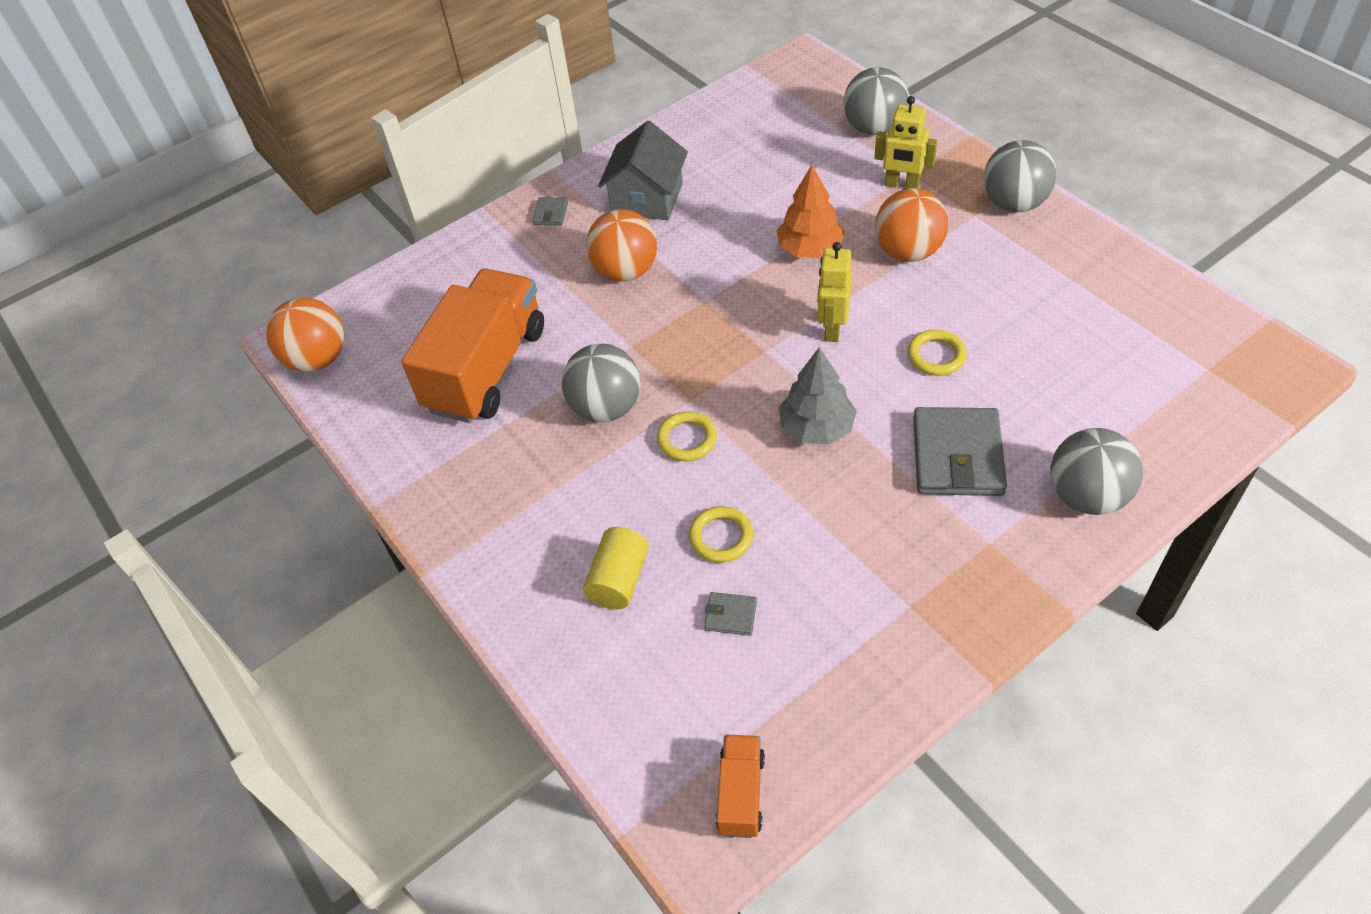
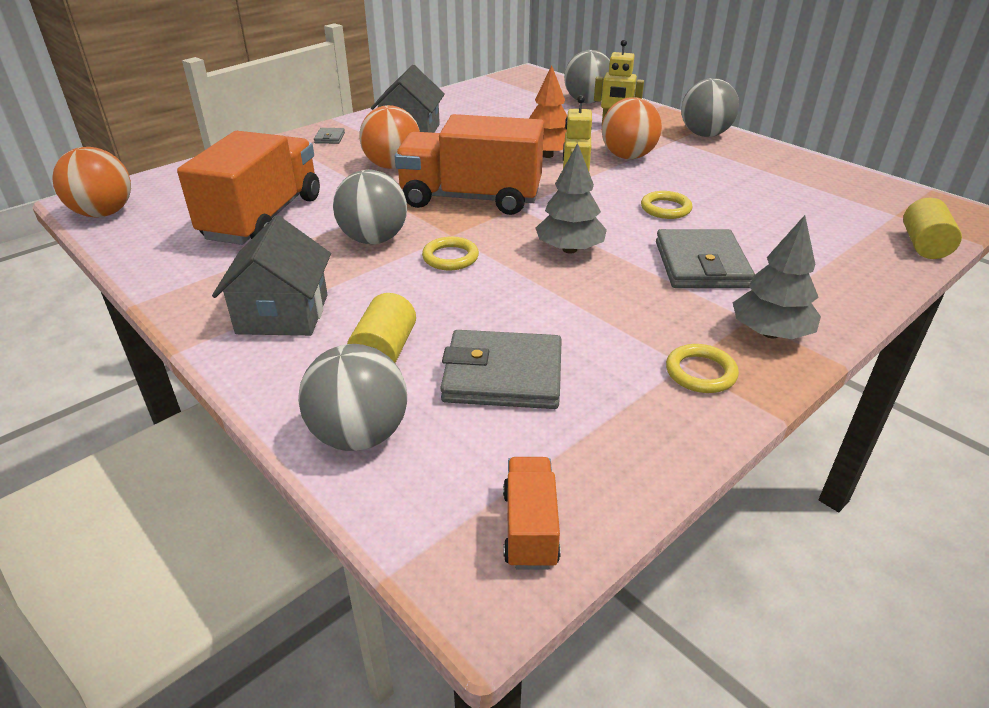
camera: 10 degrees left, 15 degrees down
yellow ring [689,506,753,563] -> yellow ring moved to [666,344,739,393]
grey wallet [704,592,757,636] -> grey wallet [440,330,562,409], size x2.25
grey ball [1051,428,1143,515] -> grey ball moved to [298,344,407,451]
none -> grey house [212,216,331,336]
none -> orange truck [395,114,544,215]
none -> grey tree [732,215,821,339]
none -> yellow cylinder [903,198,962,259]

